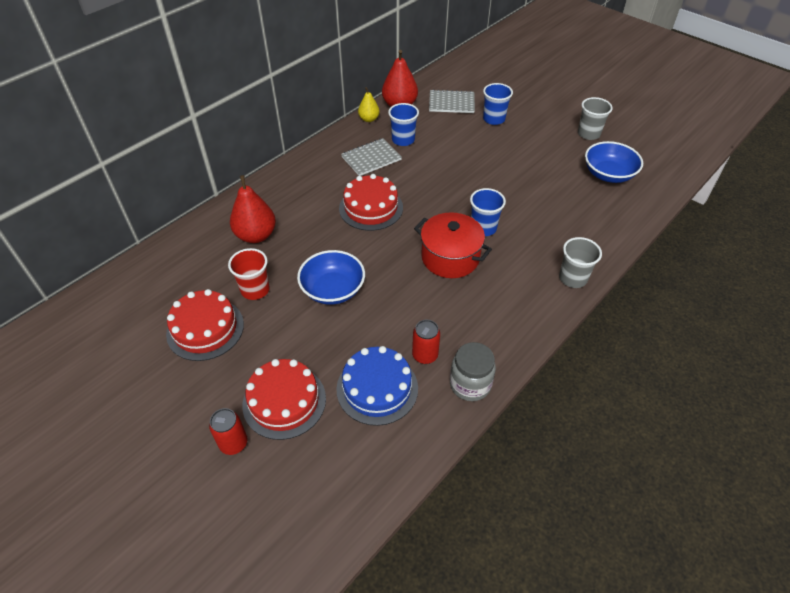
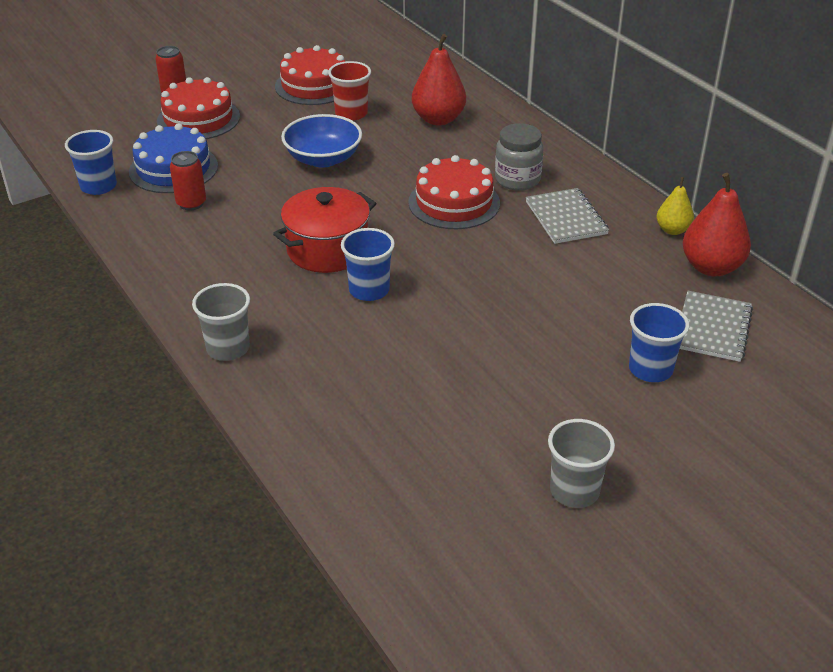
camera: 105 degrees right, 10 degrees down
blue cup [388,103,419,146] -> blue cup moved to [65,130,117,195]
grey jar [450,342,496,401] -> grey jar moved to [495,123,543,191]
blue bowl [585,141,643,183] -> none

